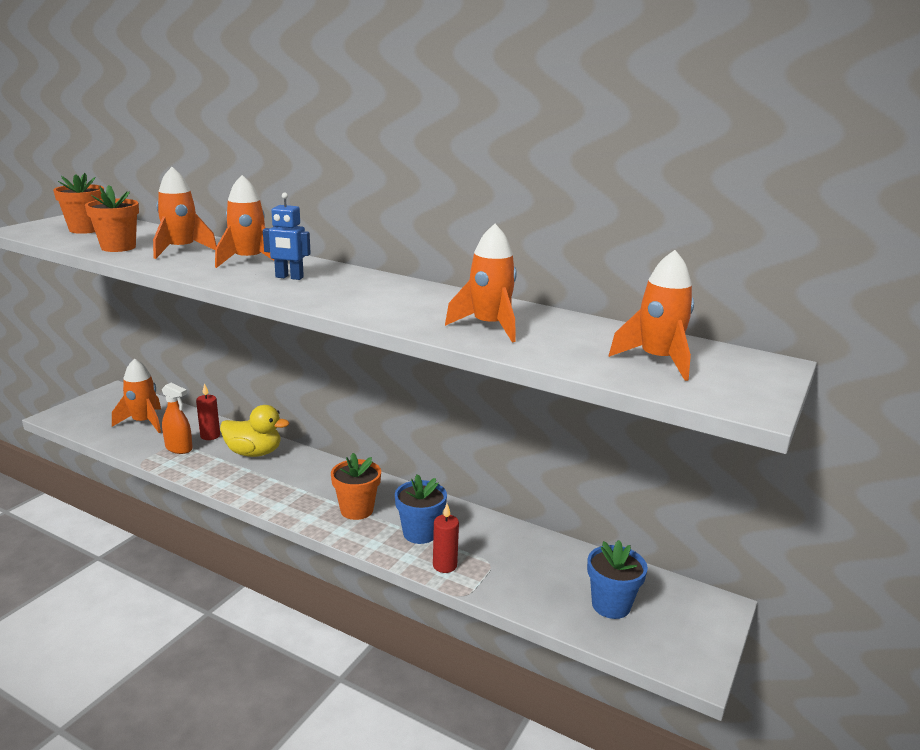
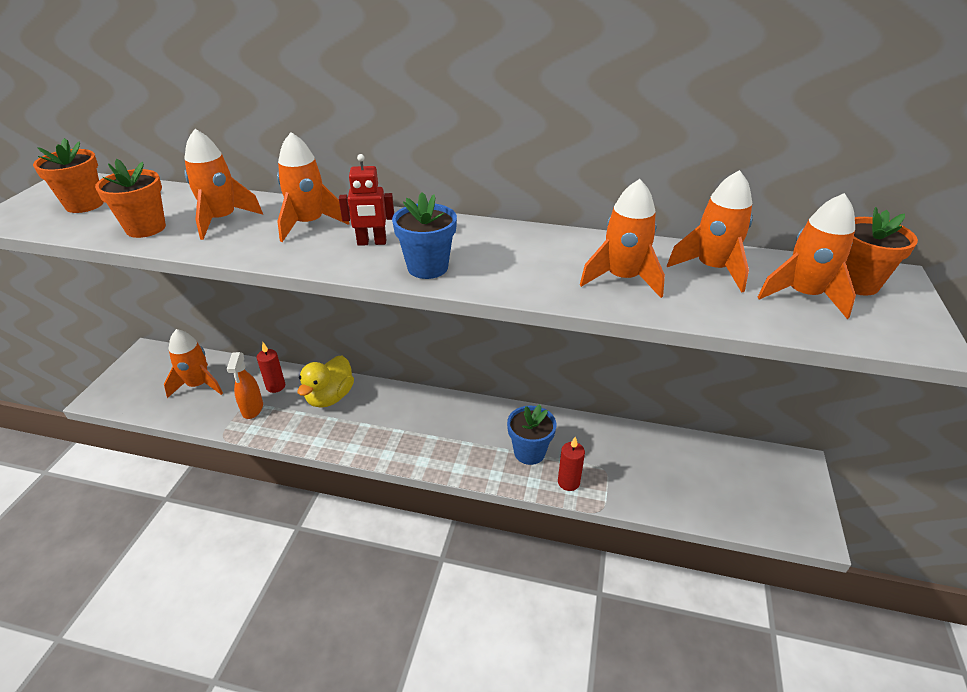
camera: 15 degrees left, 15 degrees up
orange spray bottle [162,383,193,454] -> orange spray bottle turned 75 degrees clockwise [227,352,263,419]
yellow duck [220,405,289,457] -> yellow duck turned 120 degrees clockwise [298,355,354,408]
blue robot [263,193,311,280] -> red robot [339,154,394,246]
orange flower pot [331,453,381,520] -> orange flower pot moved to [845,207,918,296]
blue flower pot [587,540,648,619] -> blue flower pot moved to [392,192,457,279]
none -> orange rocket [667,170,753,293]

